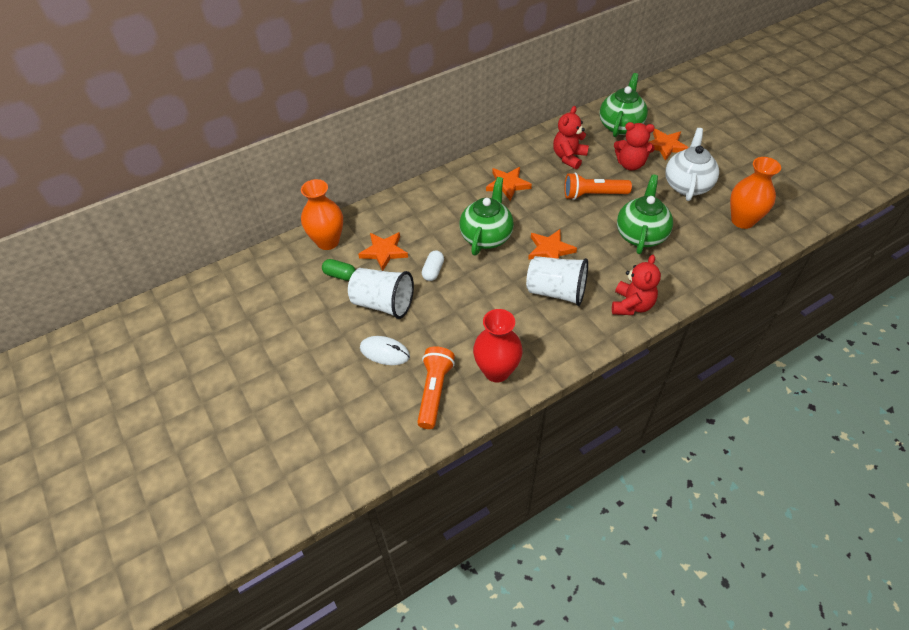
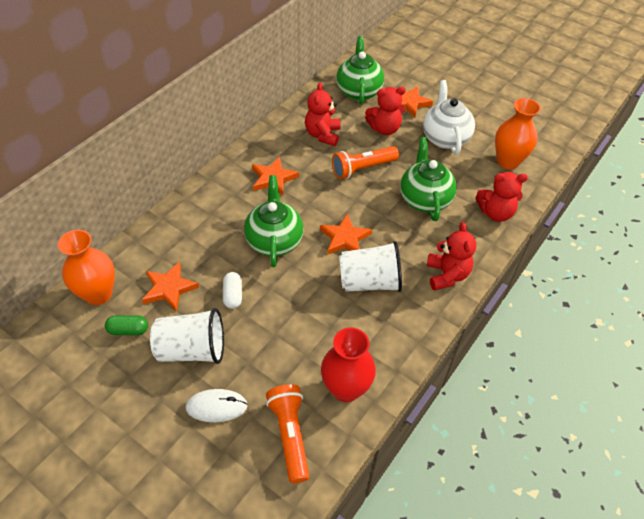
camera: 25 degrees left, 0 degrees up
none -> red teddy bear [475,172,528,222]

